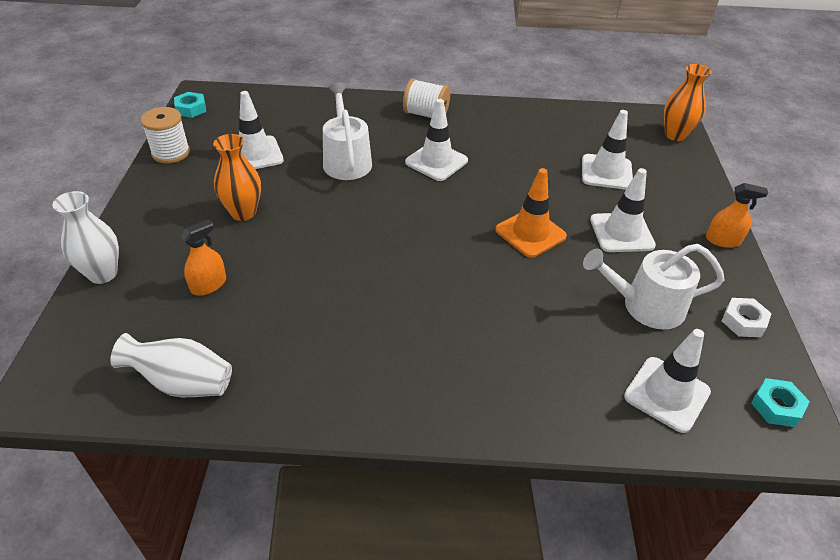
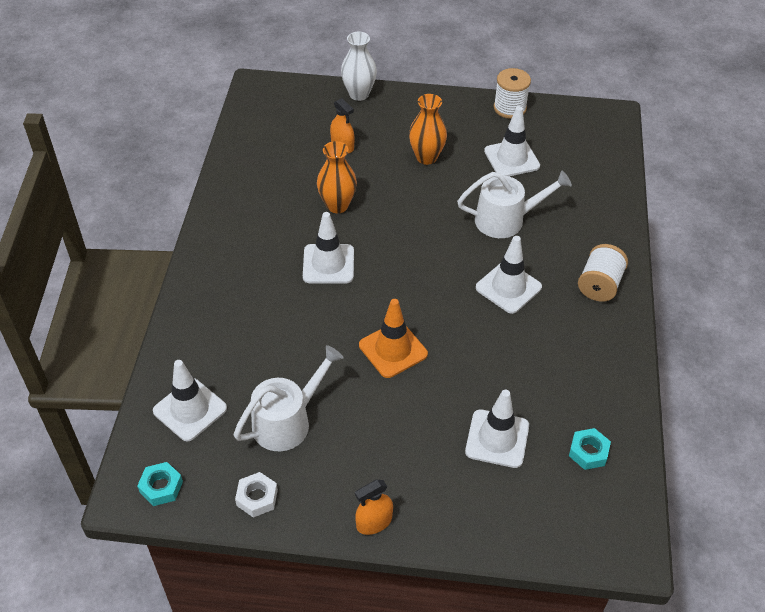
camera: 95 degrees right, 5 degrees up
white vase [110,333,232,397] -> none
turquoise nut [174,92,206,118] -> turquoise nut moved to [569,428,611,470]
white watering can [583,244,725,329] -> white watering can turned 45 degrees clockwise [234,345,344,451]
white traffic cone [590,168,656,252] -> white traffic cone moved to [303,212,354,283]
orange vase [664,64,712,141] -> orange vase moved to [317,141,357,213]
orange spray bottle [706,183,768,248] -> orange spray bottle turned 45 degrees clockwise [355,480,393,535]

